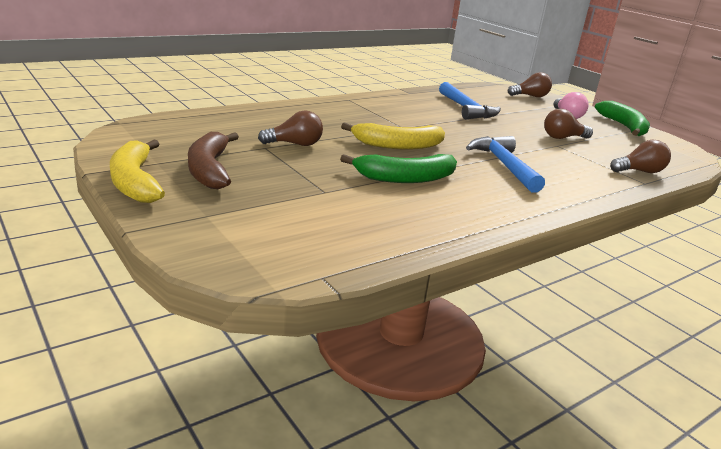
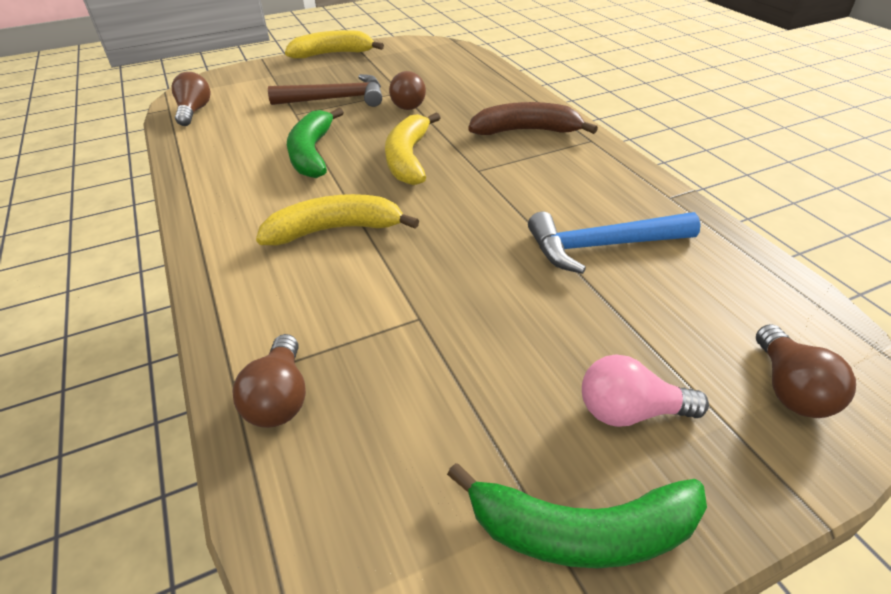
camera: 105 degrees right, 15 degrees up
brown banana [188,132,239,189] -> brown banana moved to [468,102,598,135]
blue hammer [466,136,545,193] -> yellow banana [256,194,419,245]
brown light bulb [544,109,593,139] -> brown light bulb moved to [172,72,210,126]
none -> brown hammer [268,74,382,107]

